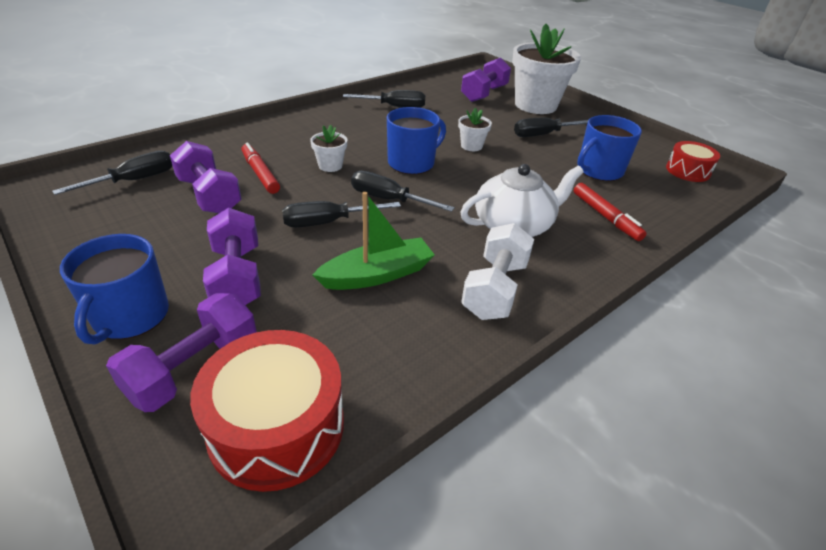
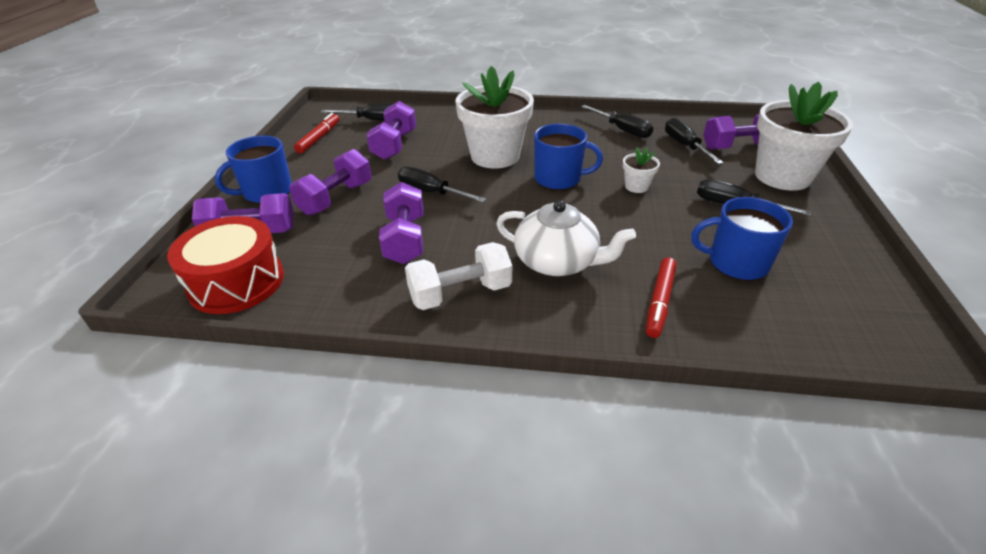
camera: 50 degrees right, 0 degrees up
red marker [241,143,280,194] -> red marker moved to [294,113,339,153]
white flower pot [310,125,347,172] -> white flower pot [455,66,534,168], size x2.28
green boat [312,192,435,290] -> purple dumbbell [379,182,423,264]
black screwdriver [351,171,455,212] -> black screwdriver moved to [665,117,724,164]
red drum [666,141,720,182] -> none

